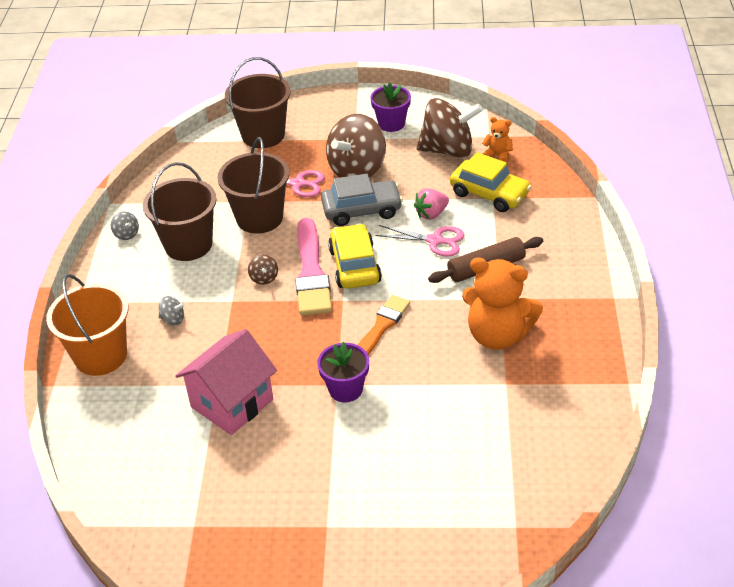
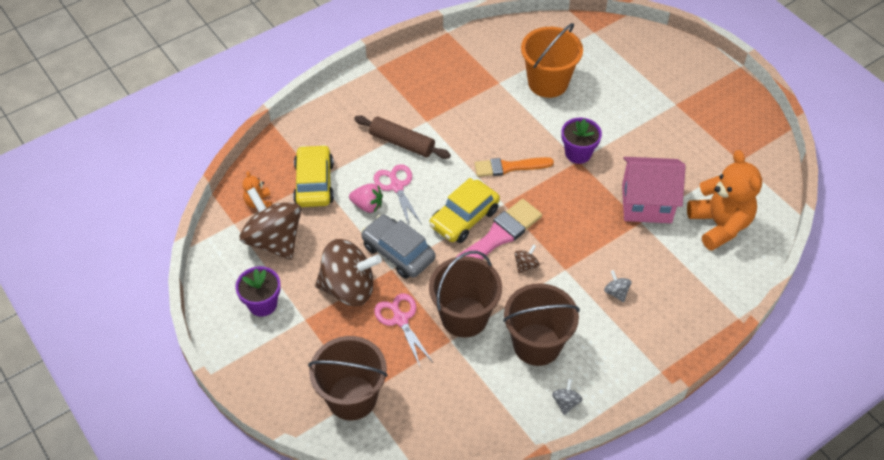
camera: 130 degrees left, 10 degrees up
orange bucket [46,274,128,376] -> orange bucket moved to [521,23,583,98]
orange teddy bear [462,258,543,350] -> orange teddy bear moved to [687,150,762,251]

